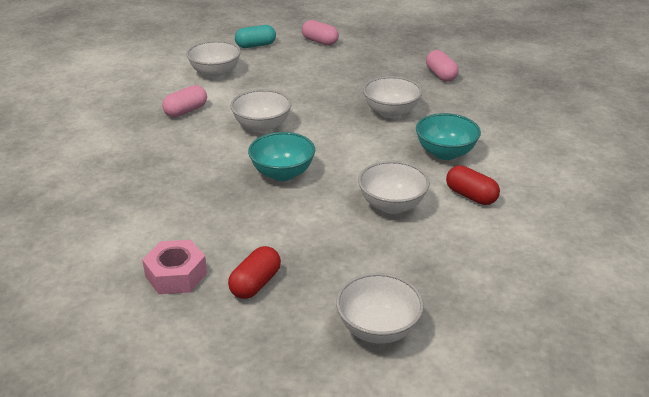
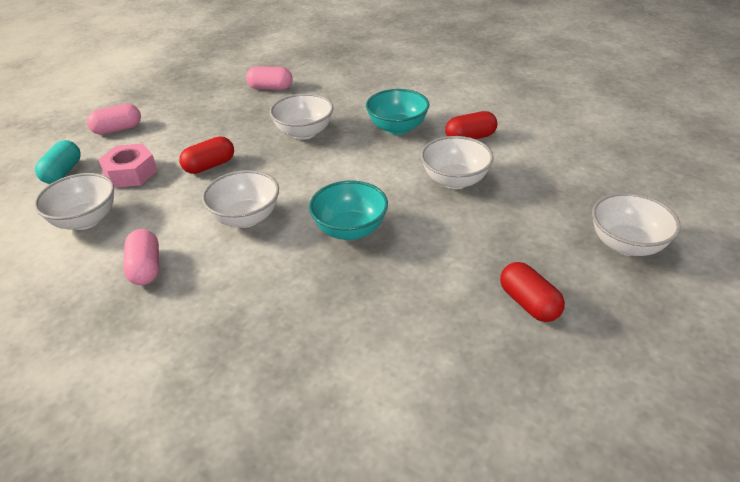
camera: 60 degrees left, 5 degrees up
pink nut [142,240,207,294] -> pink nut moved to [98,143,158,188]
none -> red capsule [179,136,234,174]

